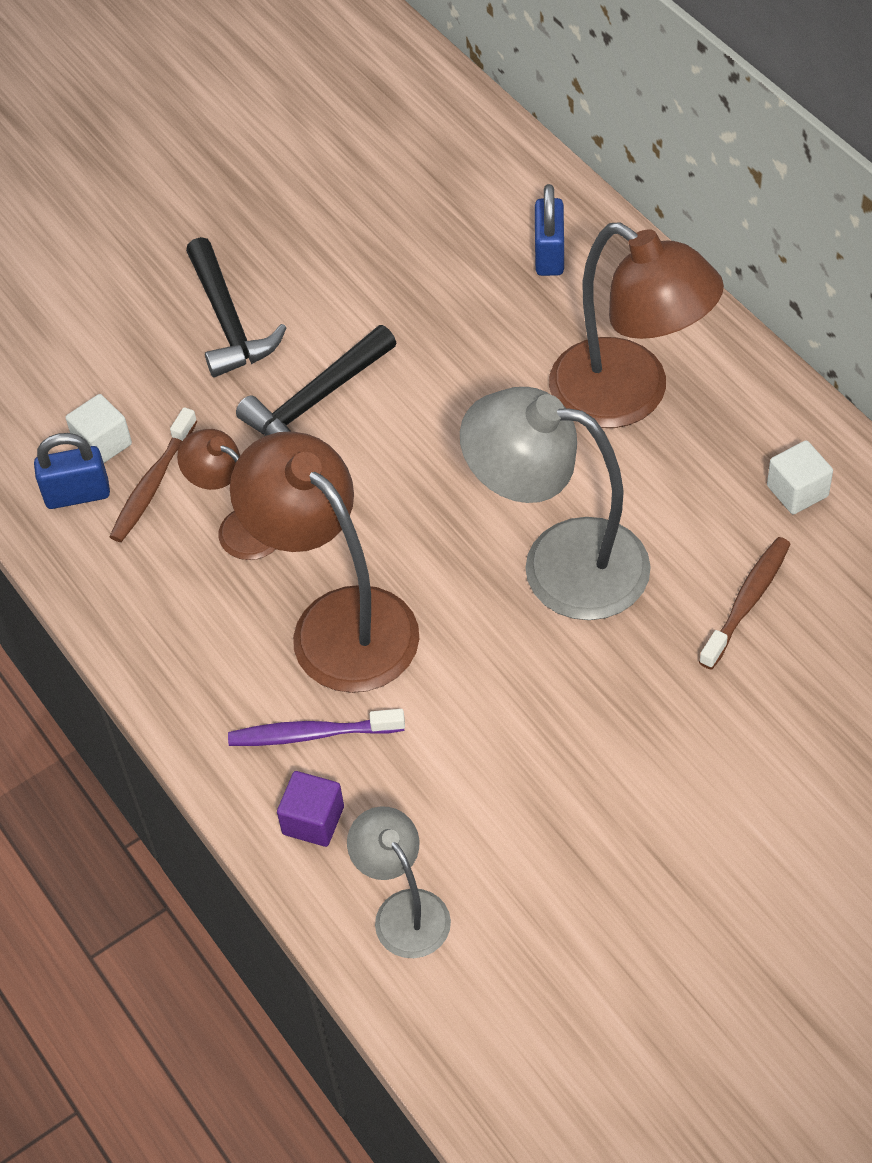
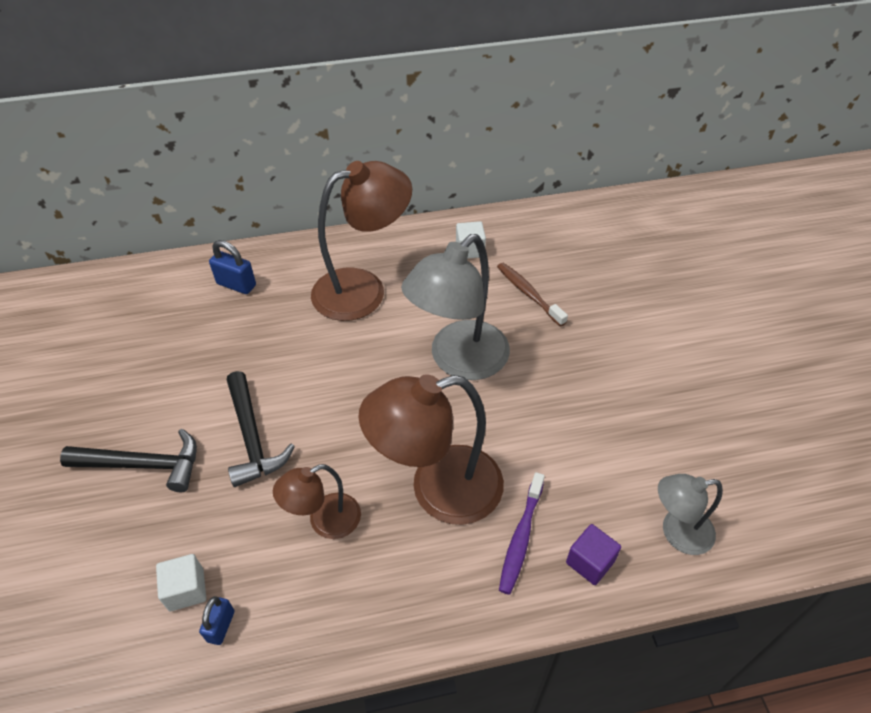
camera: 70 degrees left, 5 degrees down
blue padlock [34,433,110,509] -> blue padlock [199,596,235,645], size x0.66
brown toothbrush [109,407,197,542] -> none

